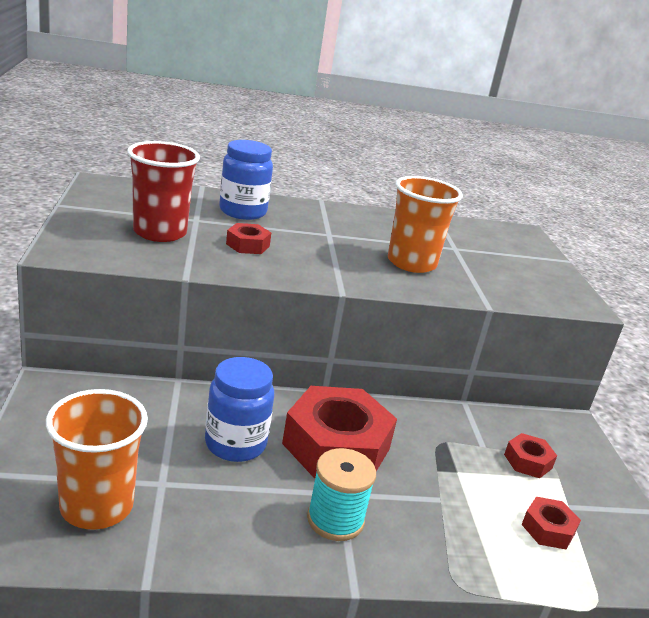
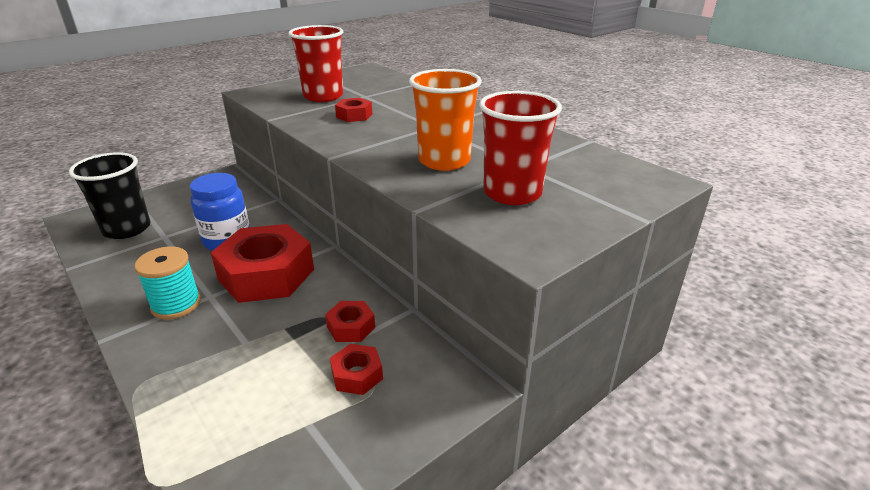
camera: 60 degrees right, 5 degrees up
orange cup [46,389,148,530] -> black cup [69,152,151,239]
blue jar [219,140,273,220] -> none
red nut [522,497,581,549] -> red nut moved to [325,301,375,342]
none -> red cup [479,91,562,205]

